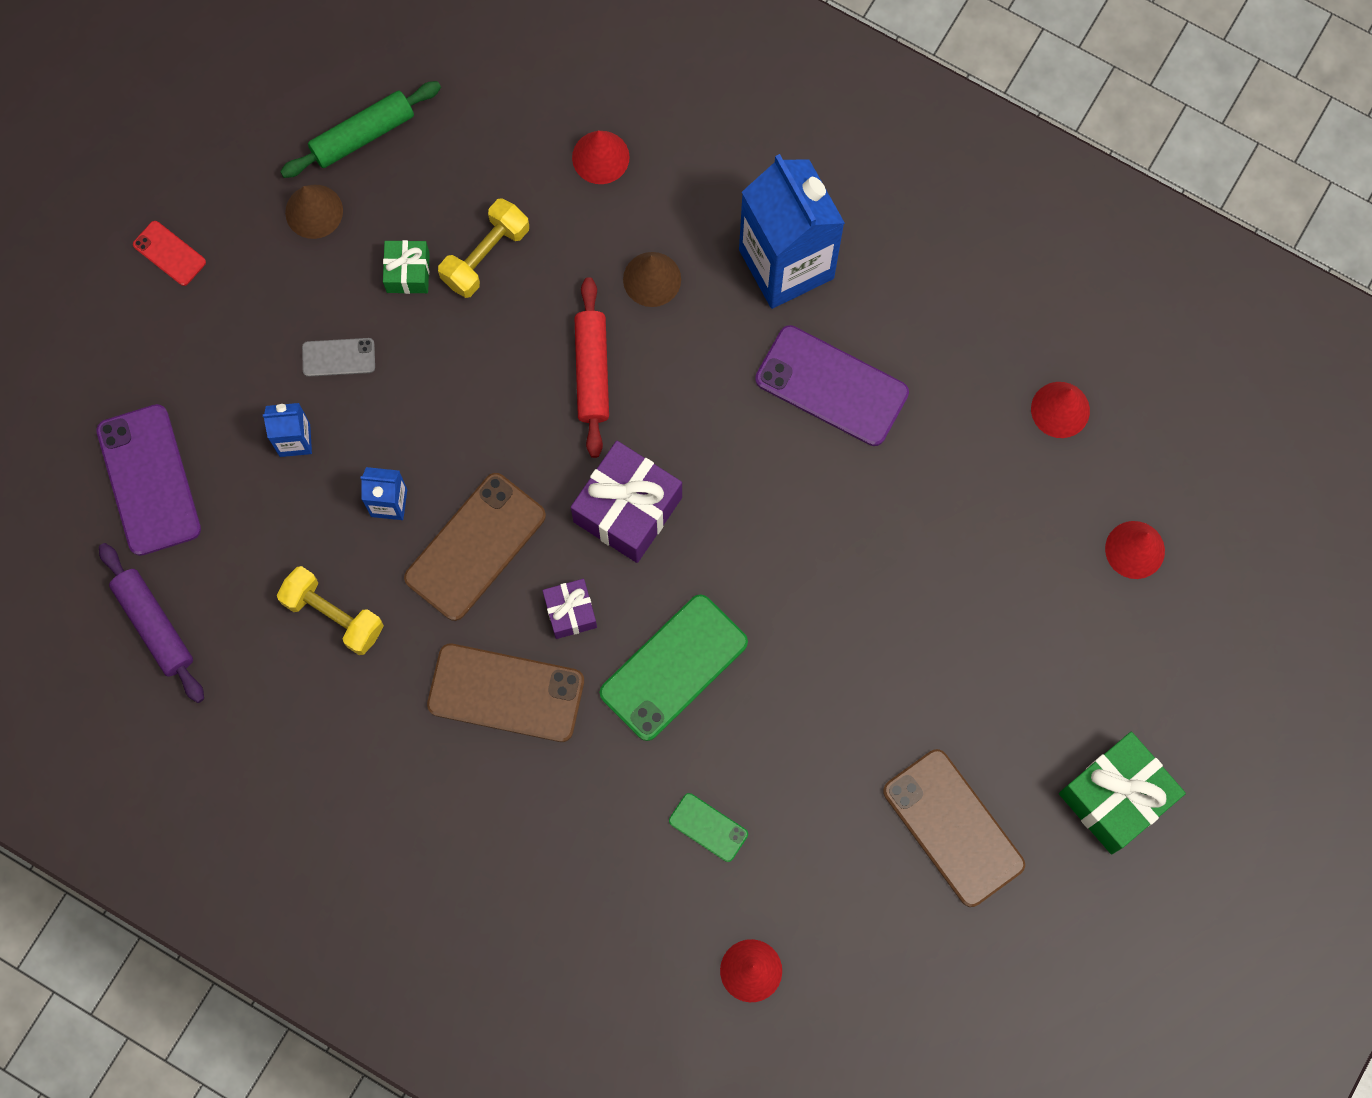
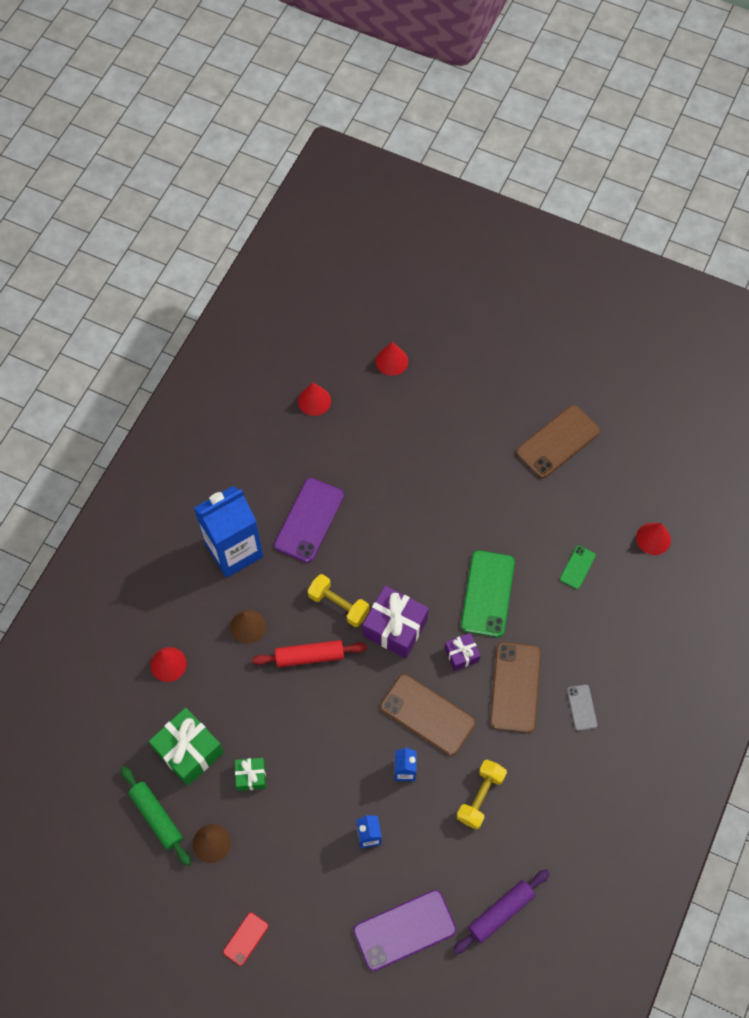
camera: 95 degrees left, 10 degrees down
grey phone [302,338,375,377] -> grey phone moved to [567,684,597,731]
yellow dumbbell [438,198,529,298] -> yellow dumbbell moved to [307,574,370,627]
green phone [600,594,748,741] -> green phone turned 60 degrees clockwise [461,550,515,637]
green gift [1059,732,1186,854] -> green gift moved to [149,708,224,786]

